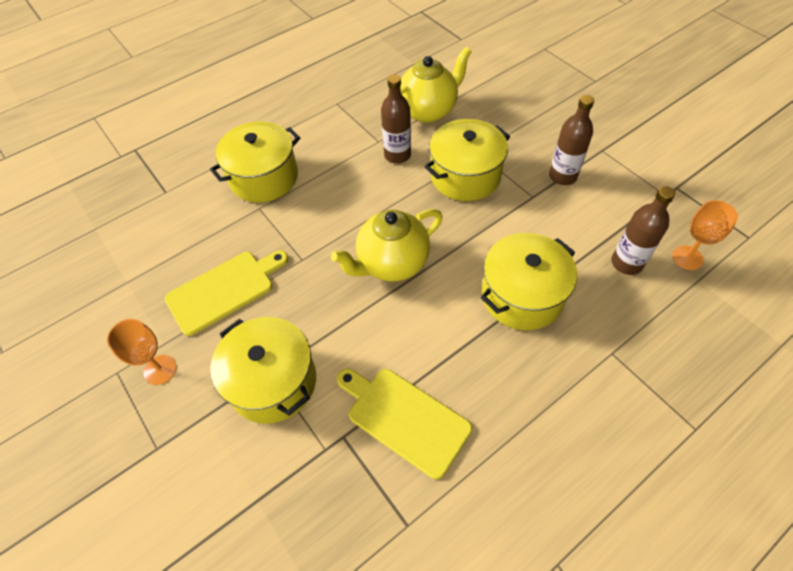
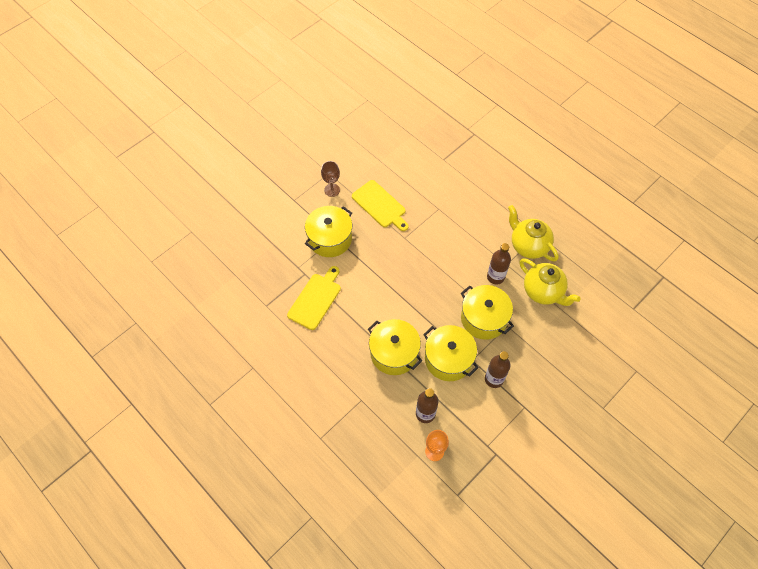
camera: 80 degrees right, 5 degrees up
orange goblet [107,319,177,385] -> brown goblet [321,161,340,197]
yellow pot [210,121,300,202] -> yellow pot moved to [423,325,479,381]
yellow teapot [331,209,443,282] -> yellow teapot moved to [508,205,559,261]

